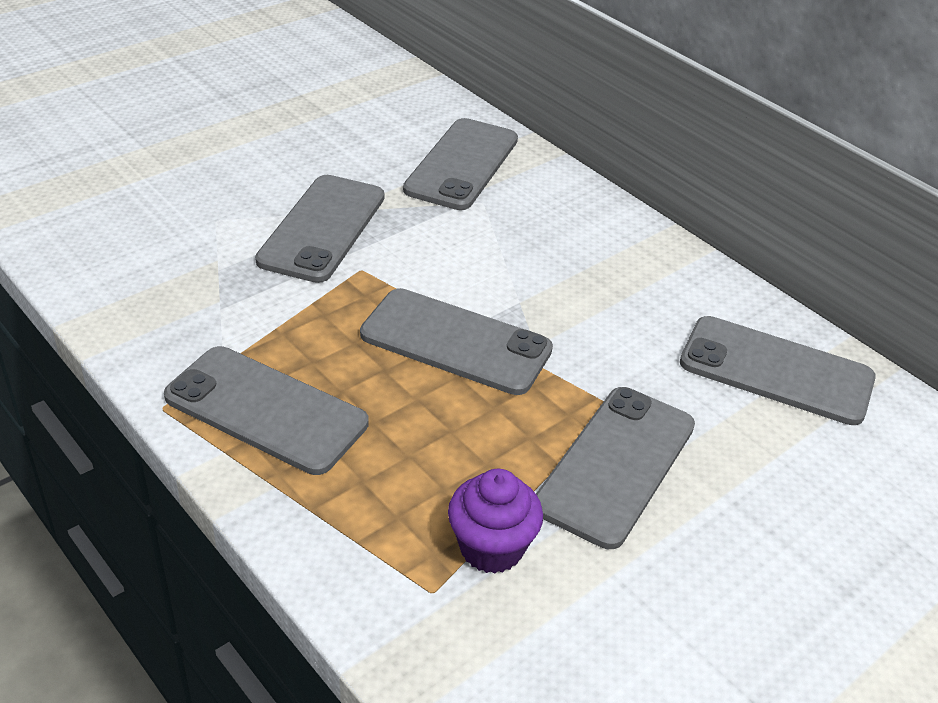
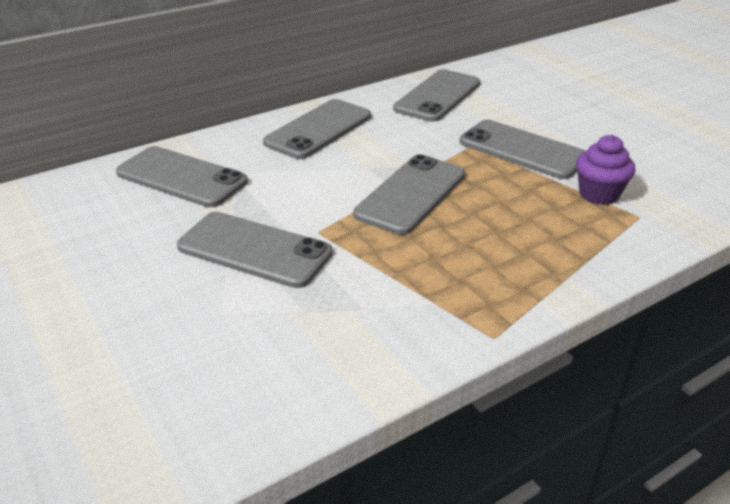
camera: 80 degrees left, 5 degrees down
grey phone [164,346,368,475] -> grey phone moved to [263,99,371,159]

